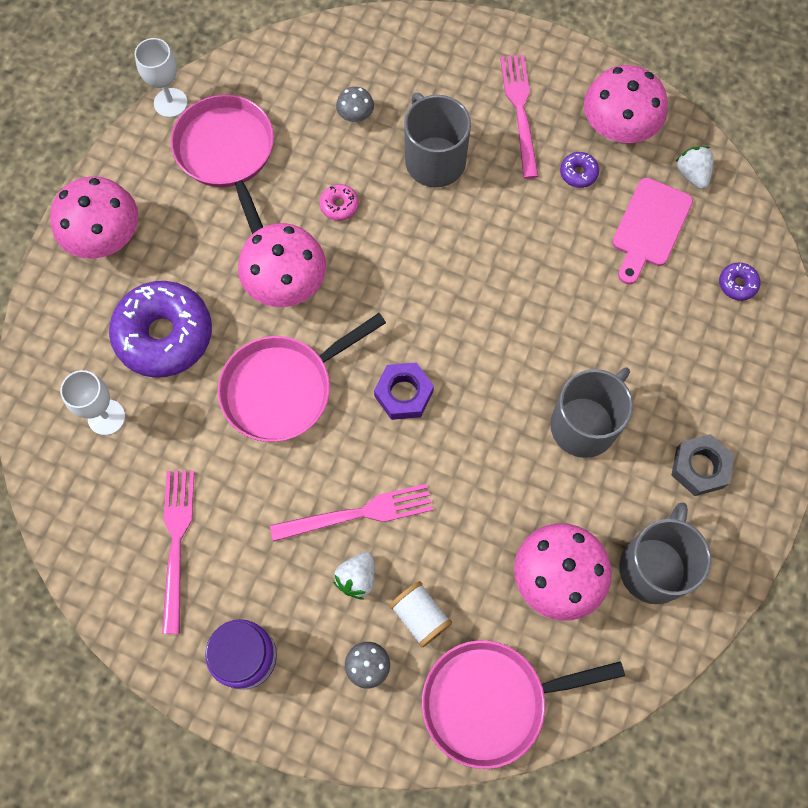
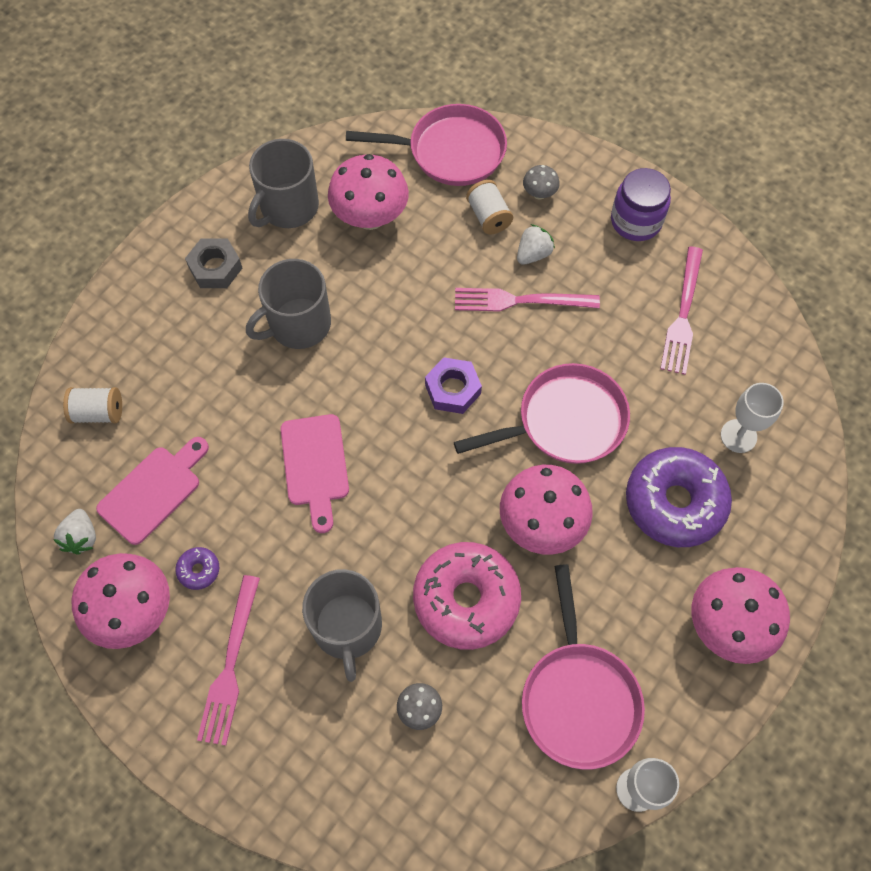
camera: 165 degrees left, 5 degrees down
pink donut [320,184,359,221] -> pink donut [413,542,521,650], size x2.45
purple donut [719,262,760,301] -> white spool [63,387,122,423]
none -> pink cutting board [281,414,349,533]

